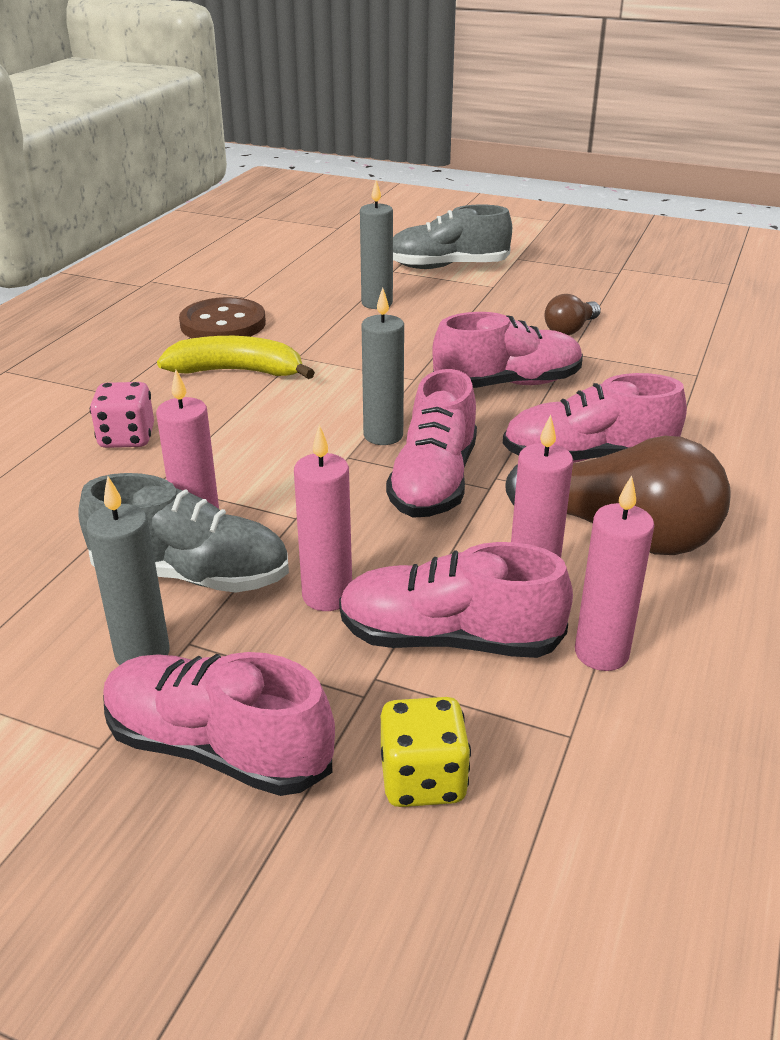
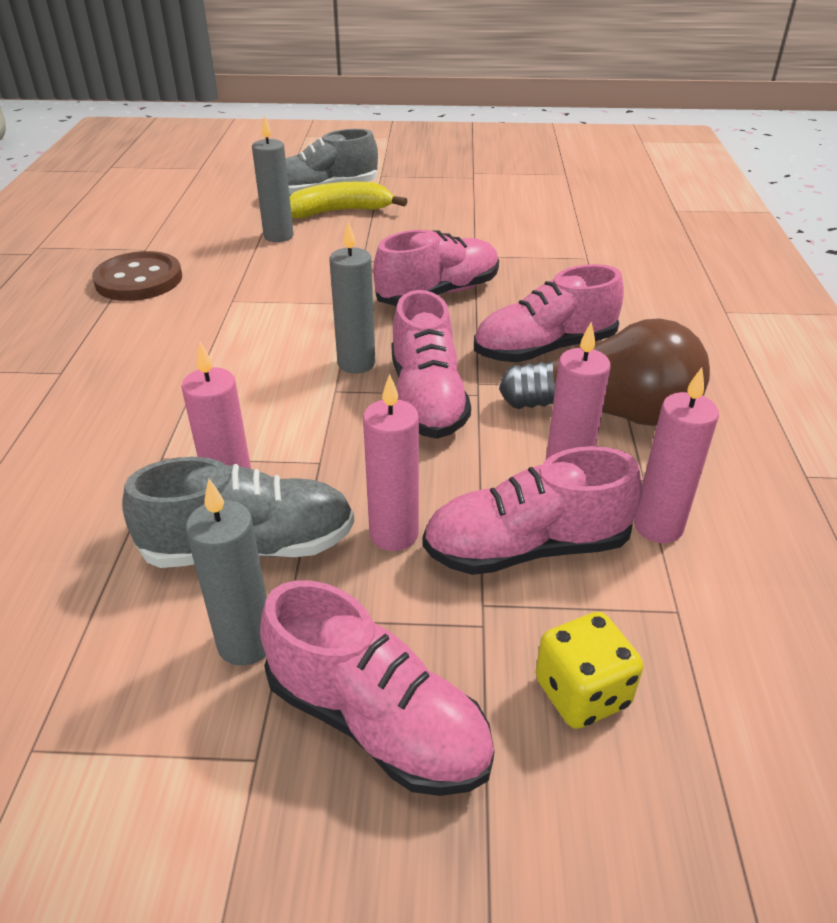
camera: 20 degrees left, 5 degrees up
pink dice [90,382,154,448] -> none
pink shoe [103,652,335,796] -> pink shoe turned 150 degrees counterclockwise [260,580,494,796]
yellow banana [157,336,315,379] -> yellow banana moved to [290,182,407,218]
brown light bulb [544,294,601,335] -> none

